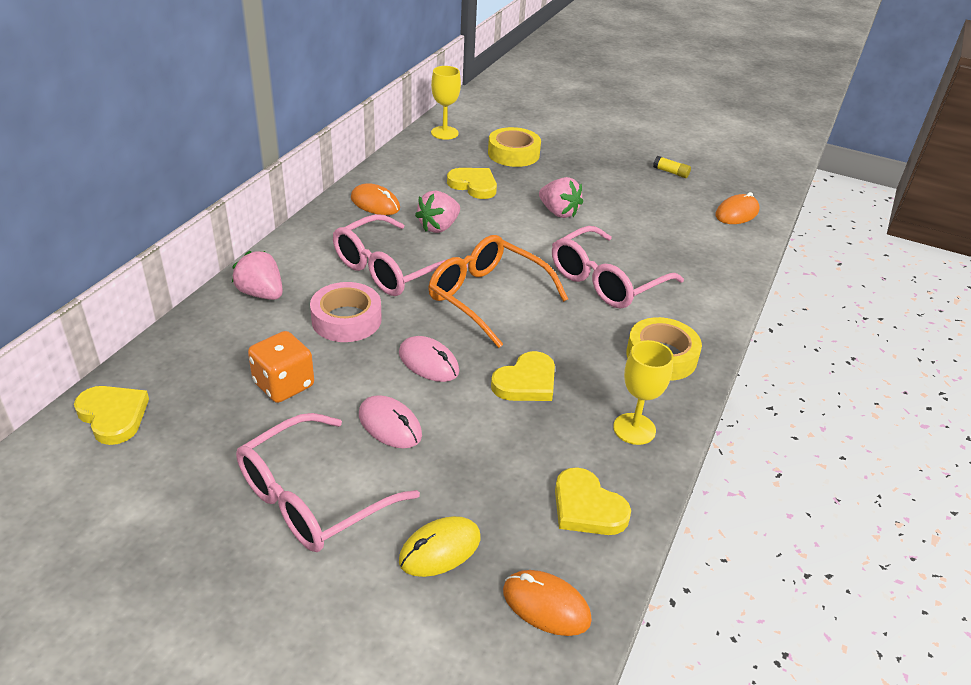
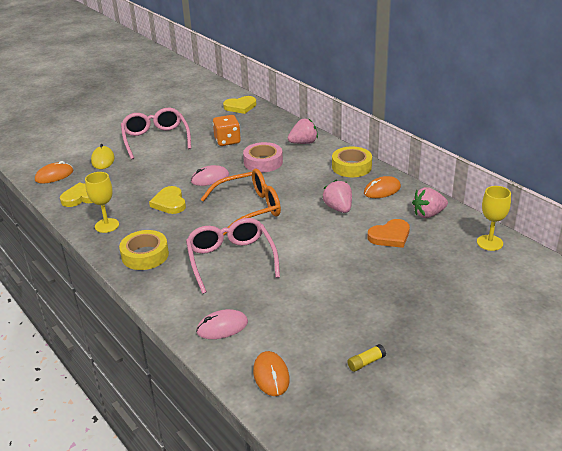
camera: 120 degrees right, 5 degrees down
pink glasses [333,214,468,296] -> none
pink mouse [359,395,422,449] -> pink mouse moved to [196,309,248,339]
yellow heart [447,168,497,199] -> orange heart [368,219,410,248]
yellow tape [488,127,541,167] -> yellow tape moved to [332,147,372,177]
pink strawberry [539,177,583,218] -> pink strawberry moved to [412,187,448,218]

